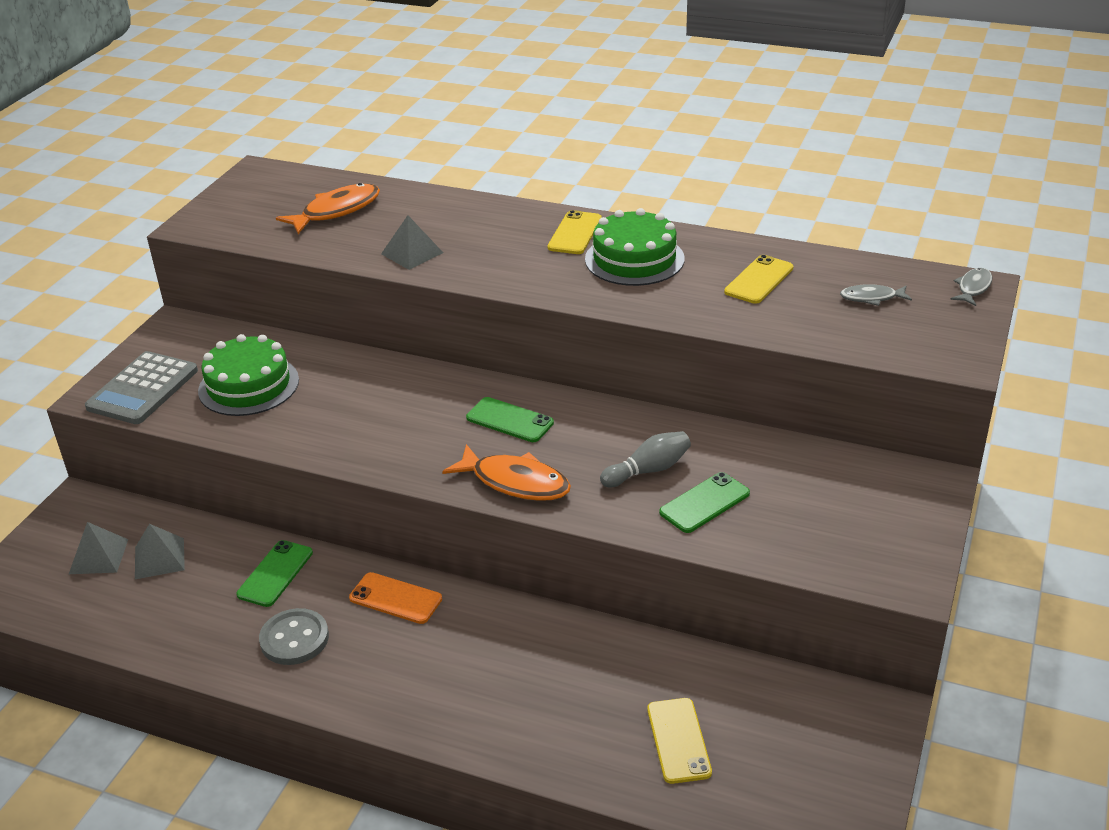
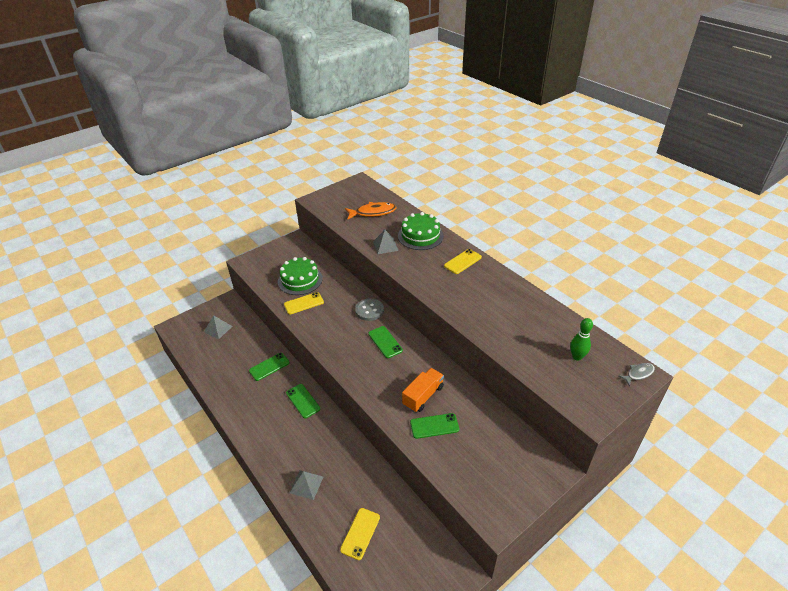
camera: 30 degrees right, 5 degrees up
grey calculator [85,351,198,424] -> none
grey pyramid [135,524,185,579] -> grey pyramid moved to [289,470,323,500]
grey button [259,608,329,665] -> grey button moved to [355,298,384,321]
orange phone [349,572,442,624] -> green phone [286,384,320,418]
orange fish [442,444,571,501] -> none
green cake [585,208,684,286] -> green cake moved to [398,212,444,250]
grey bowling pin [600,431,691,487] -> orange truck [402,368,444,412]
yellow phone [724,255,793,304] -> yellow phone moved to [284,292,324,314]
grey fish [840,284,912,306] -> green bowling pin [570,318,593,361]

